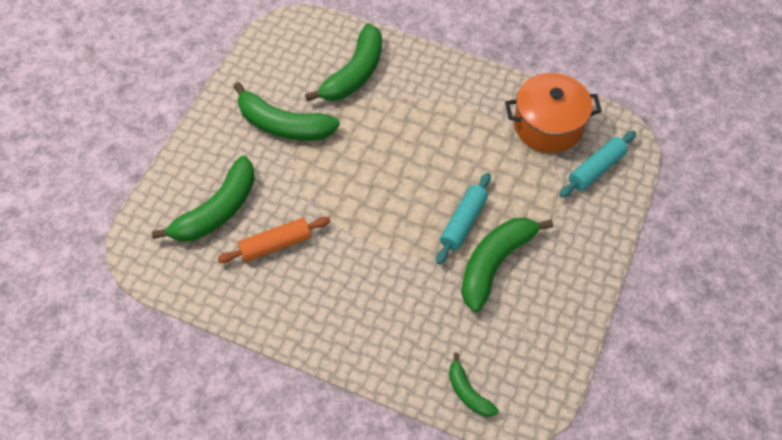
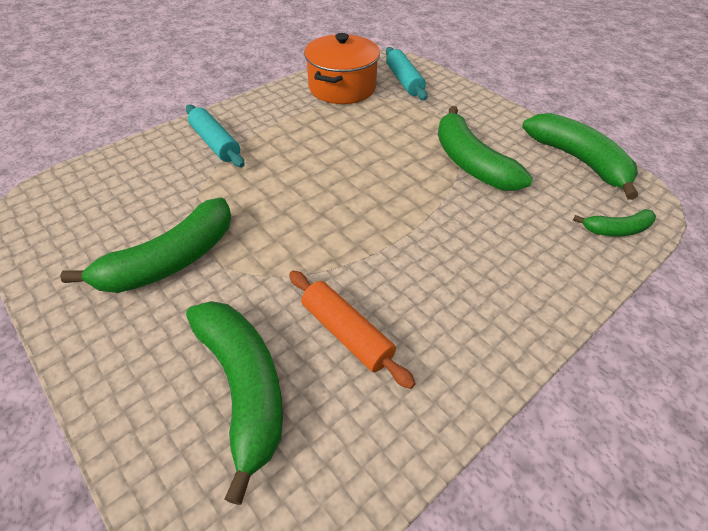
camera: 65 degrees left, 10 degrees down
orange rolling pin [217,217,330,263] -> orange rolling pin turned 45 degrees counterclockwise [289,271,416,389]
green banana [305,23,382,102] -> green banana moved to [522,113,638,200]
turquoise rolling pin [436,173,491,264] -> turquoise rolling pin moved to [186,104,245,168]

